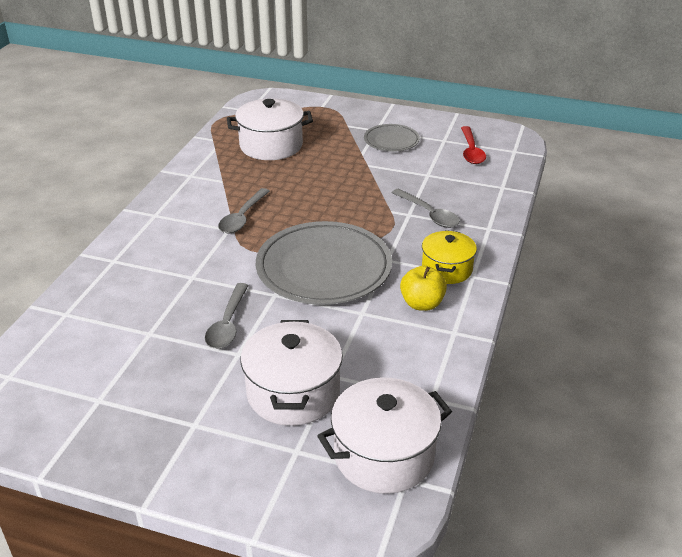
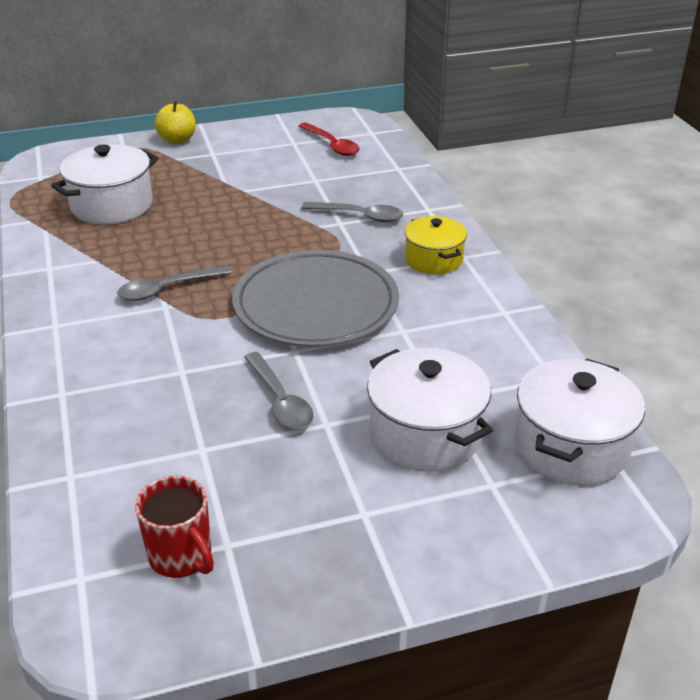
camera: 35 degrees left, 0 degrees up
grey spoon [218,188,270,233] -> grey spoon turned 75 degrees clockwise [117,265,232,301]
grey plate [364,124,420,152] -> none
yellow apple [400,266,447,311] -> yellow apple moved to [154,101,196,144]
none -> red mug [135,476,214,578]

